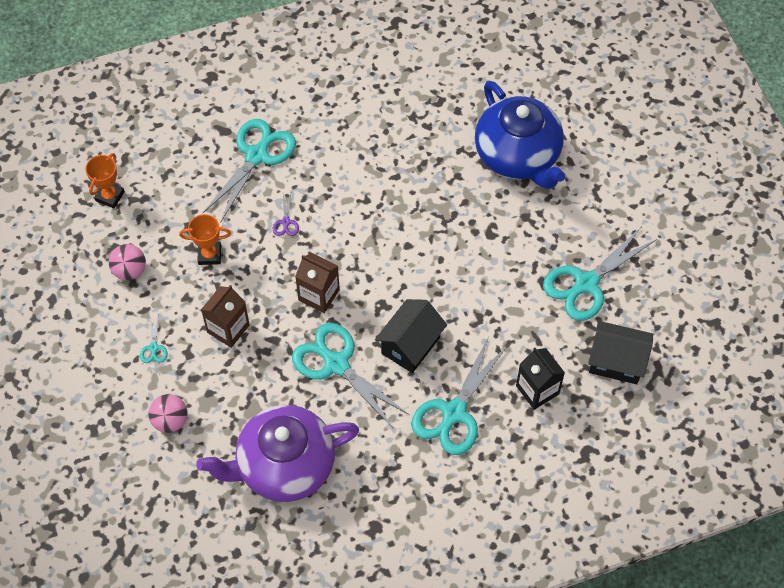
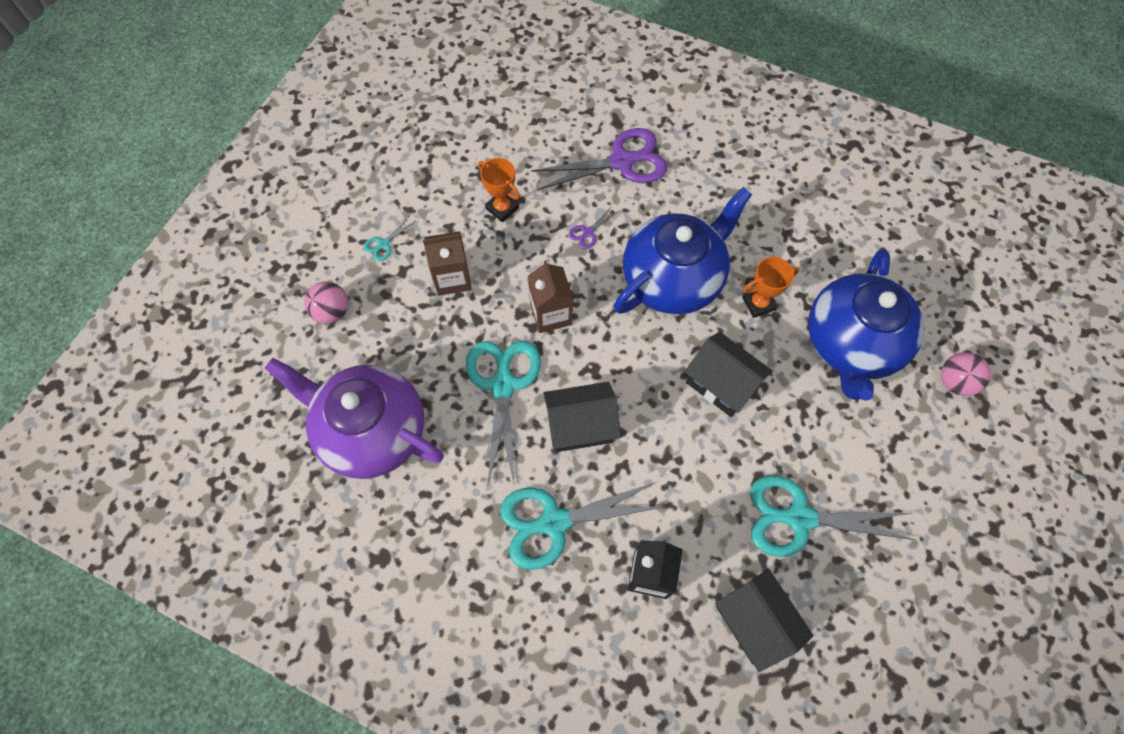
camera: 45 degrees right, 5 degrees up
orange trophy [85,153,125,208] -> orange trophy moved to [742,257,799,318]
pink ball [109,244,146,281] -> pink ball moved to [941,352,991,396]
turquoise scissors [203,119,296,223] -> purple scissors [531,128,667,190]
none -> blue teapot [614,187,752,315]
none -> black house [685,332,772,417]

